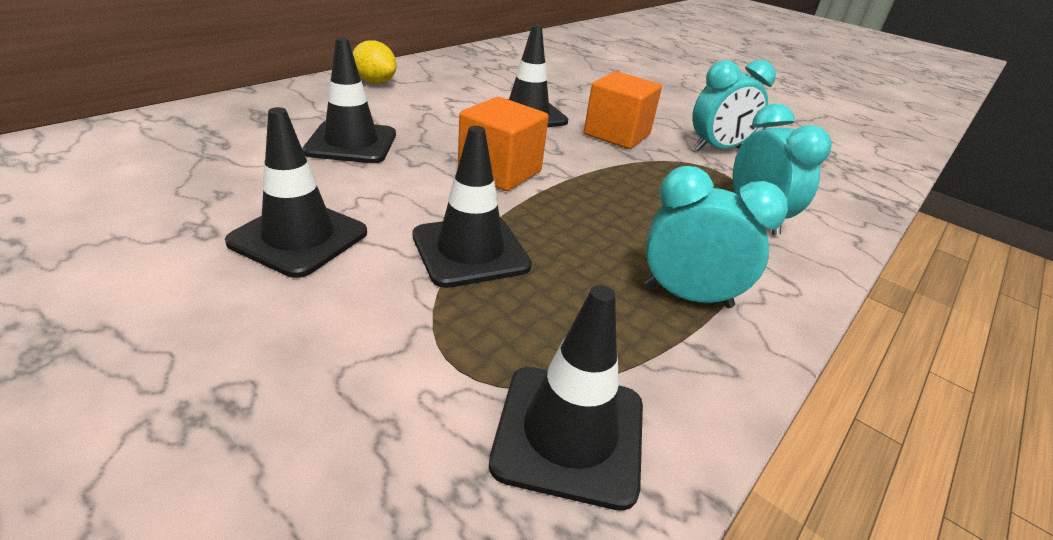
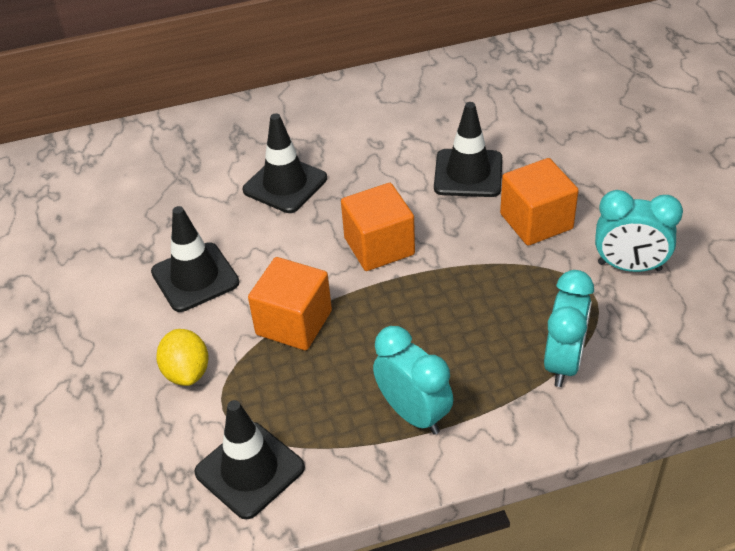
camera: 40 degrees right, 10 degrees up
yellow lemon [353,40,397,84] -> yellow lemon moved to [156,329,208,386]
black traffic cone [412,126,532,288] -> orange cube [248,257,332,350]

